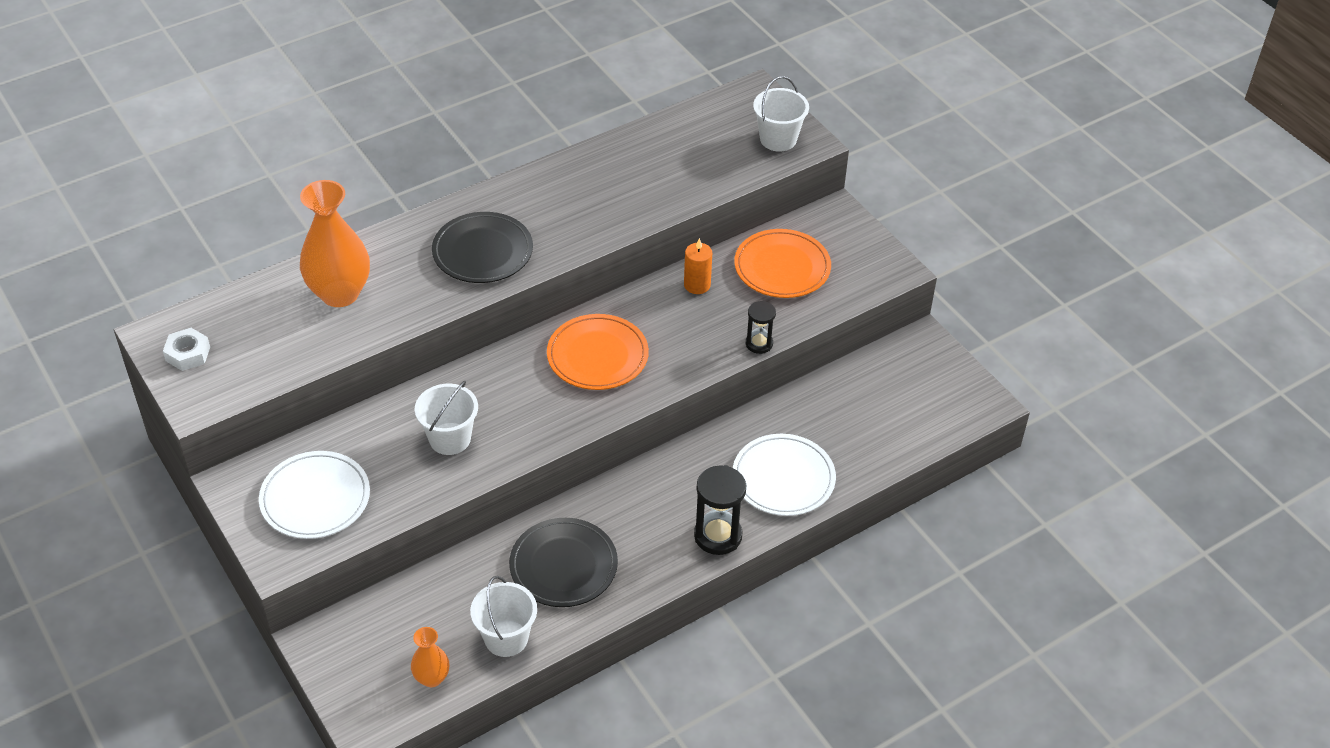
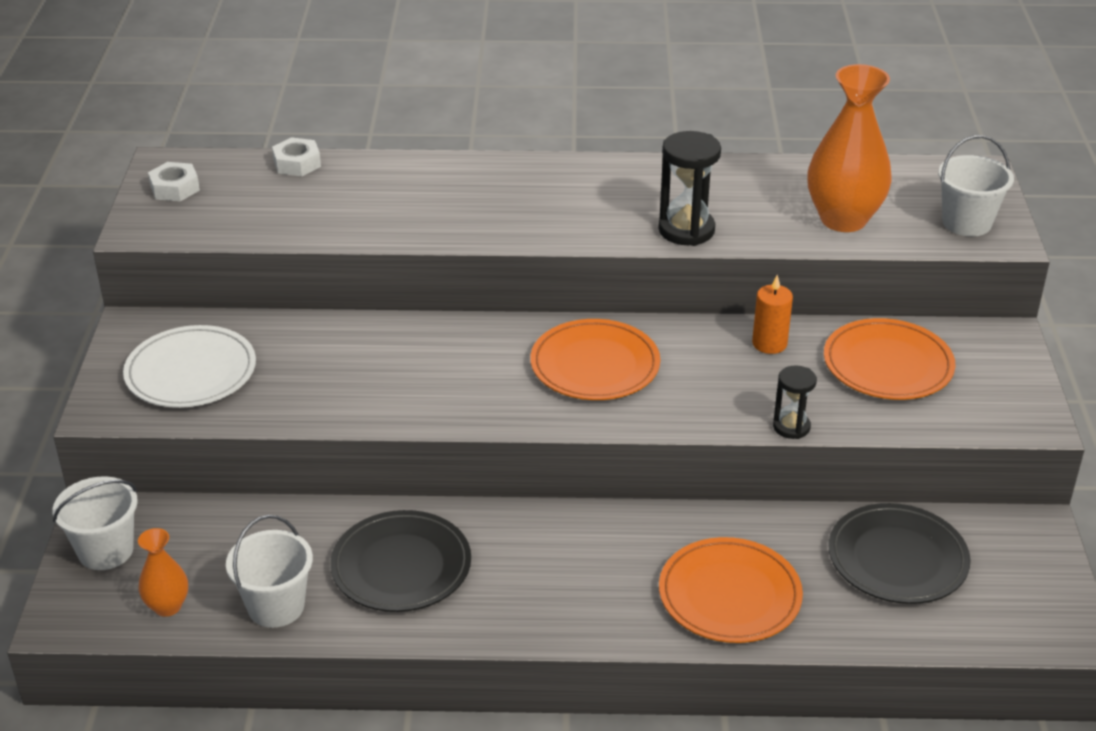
camera: 35 degrees right, 10 degrees down
orange vase [300,180,370,307] -> orange vase moved to [807,64,892,232]
white bucket [415,381,478,455] -> white bucket moved to [52,476,138,570]
black plate [432,212,533,283] -> black plate moved to [828,503,971,604]
black hourglass [694,465,746,555] -> black hourglass moved to [658,131,721,246]
white plate [733,434,836,516] -> orange plate [659,537,803,643]
none -> white nut [272,137,321,176]

